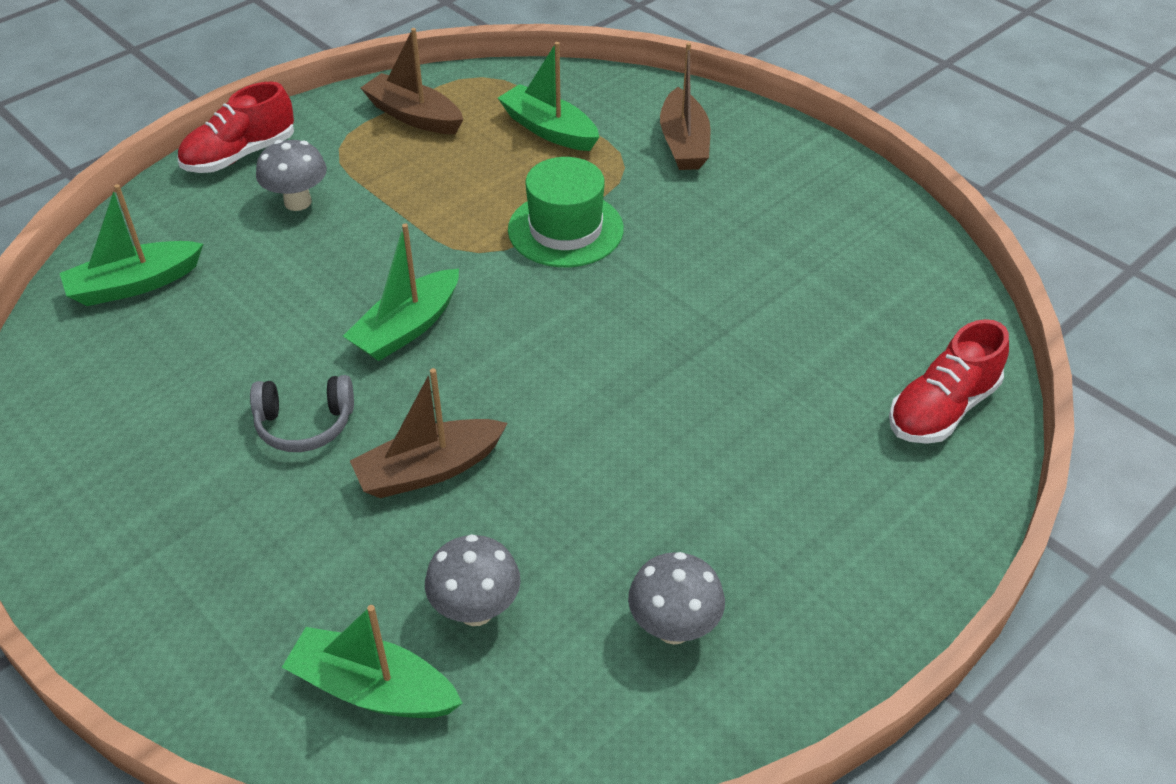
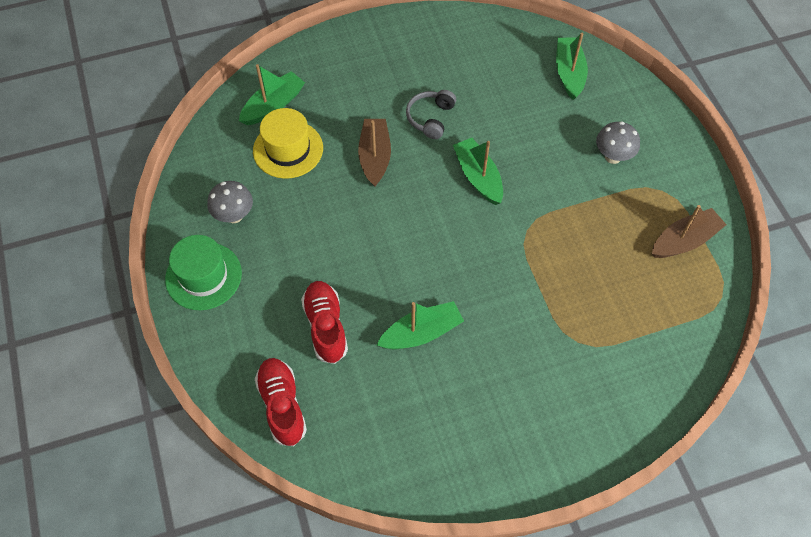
camera: 115 degrees right, 15 degrees up
red shoe [178,81,294,173] -> red shoe moved to [301,281,348,364]
grey mushroom [425,534,520,626] -> yellow hat [253,108,323,179]
green boat [498,42,599,151] -> green boat moved to [377,301,464,349]
green hat [508,157,624,267] -> green hat moved to [165,235,242,310]
brown boat [660,43,710,170] -> none

